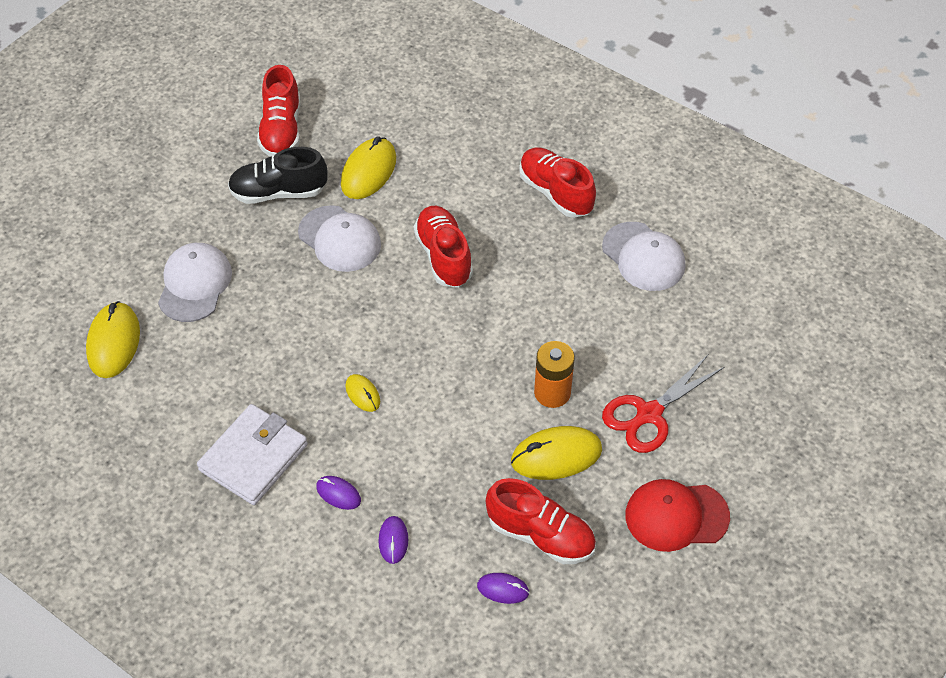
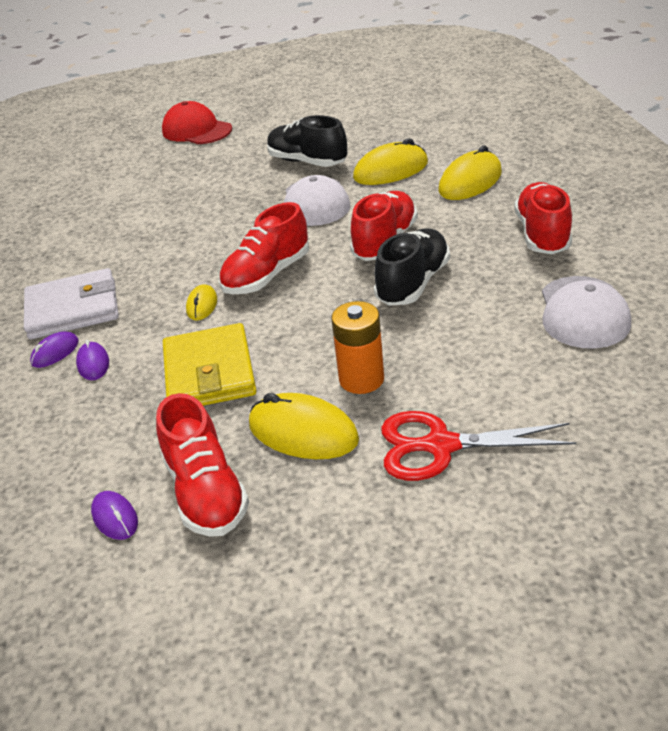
camera: 45 degrees right, 15 degrees down
yellow mouse [86,301,140,378] -> yellow mouse moved to [439,145,502,200]
white cap [158,243,232,322] -> none
red shoe [257,65,300,157] -> red shoe moved to [219,202,309,294]
purple mouse [378,516,408,564] -> purple mouse moved to [30,332,79,368]
red cap [625,479,730,552] -> red cap moved to [162,101,232,144]
none -> yellow wallet [163,323,257,406]
none -> black shoe [374,228,450,306]

